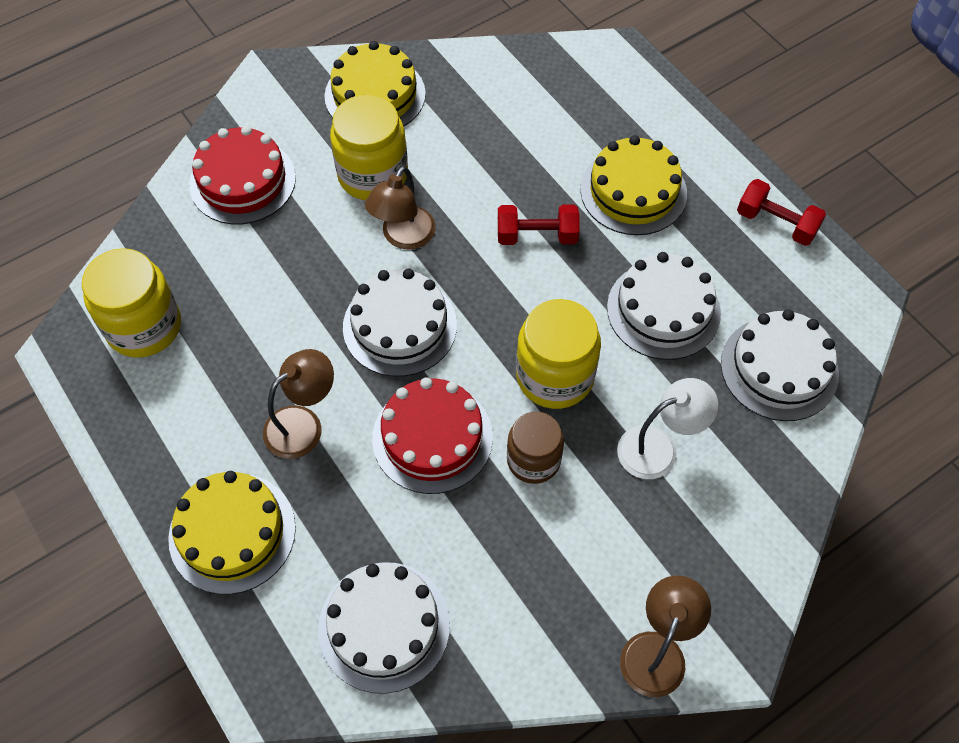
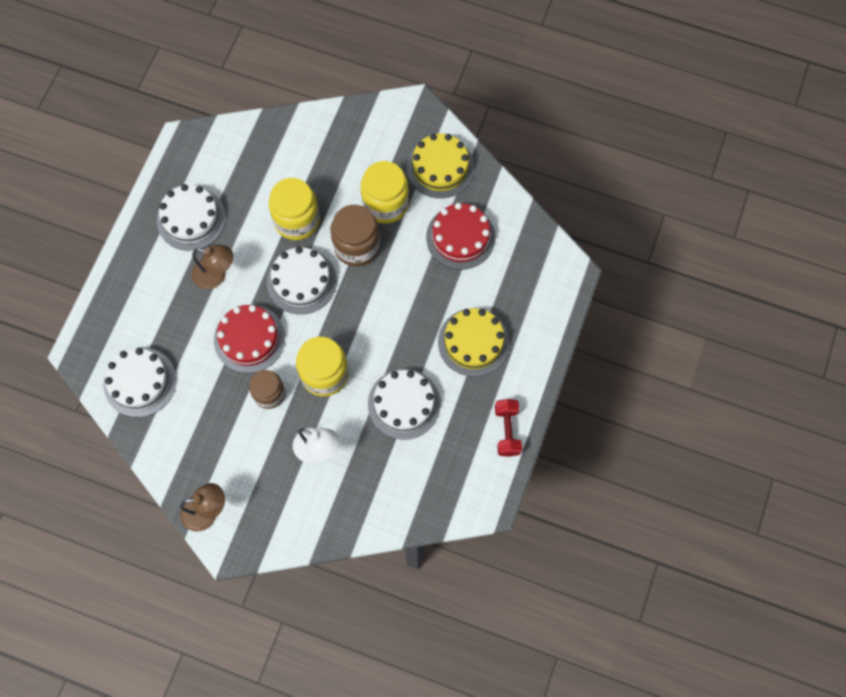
camera: 55 degrees right, 10 degrees up
yellow jar [82,248,181,358] -> yellow jar moved to [269,178,320,240]
yellow cake [168,471,296,594] -> none
red cake [189,126,296,224] -> red cake moved to [426,203,495,270]
brown lamp [365,166,436,249] -> brown jar [331,205,380,267]
red dumbbell [498,204,580,245] -> none
white cake [721,309,839,421] -> white cake moved to [157,184,226,251]

